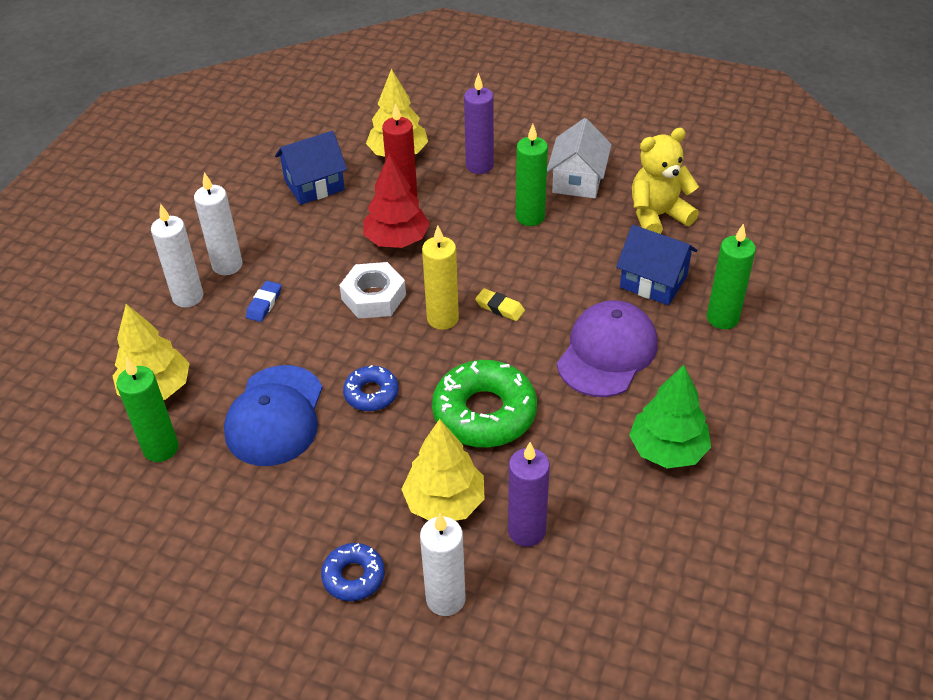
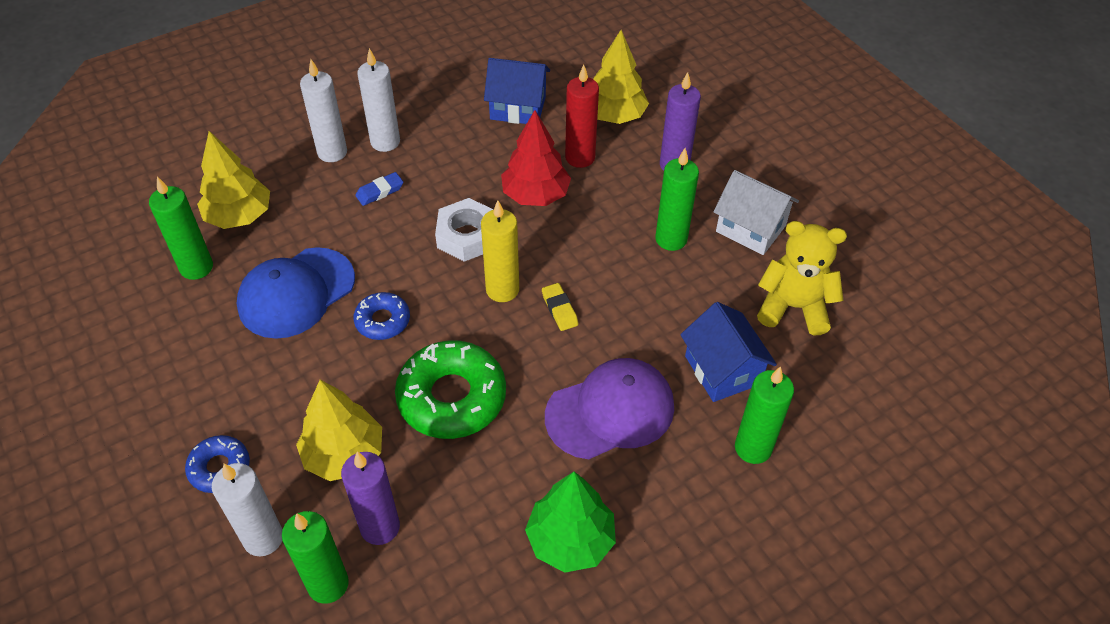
camera: 35 degrees right, 5 degrees up
white house [547,118,612,199] -> white house turned 75 degrees clockwise [713,170,799,255]
none -> green candle [282,511,349,604]

